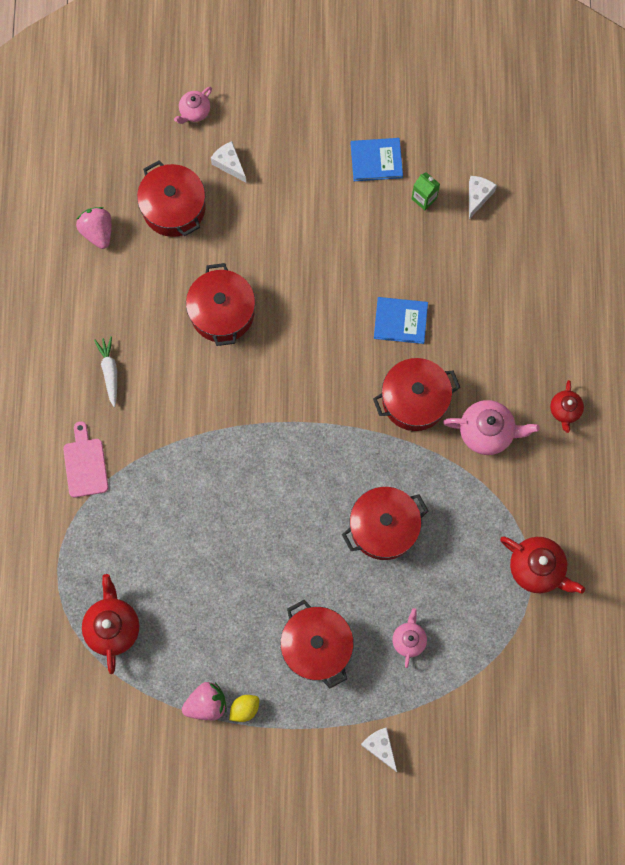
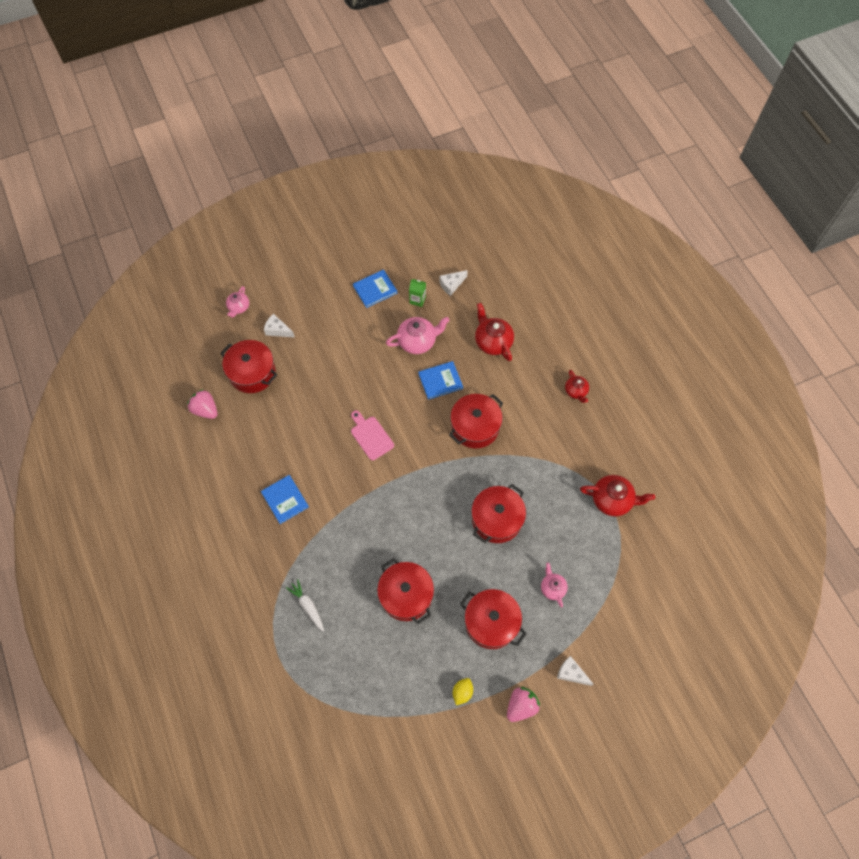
camera: 25 degrees left, 10 degrees down
pink cutting board [63,421,108,497] -> pink cutting board moved to [351,411,394,460]
red teapot [82,574,139,674] -> red teapot moved to [475,303,514,361]
white carrot [94,336,117,407] -> white carrot moved to [286,579,324,632]
pink strawberry [182,682,227,720] -> pink strawberry moved to [507,687,540,722]
red pot [186,263,255,346] -> red pot moved to [377,558,434,624]
pink teapot [443,400,540,455] -> pink teapot moved to [386,317,450,354]
white cheese [469,176,497,219] -> white cheese turned 120 degrees counterclockwise [440,270,468,296]
none -> blue book [261,475,309,524]

